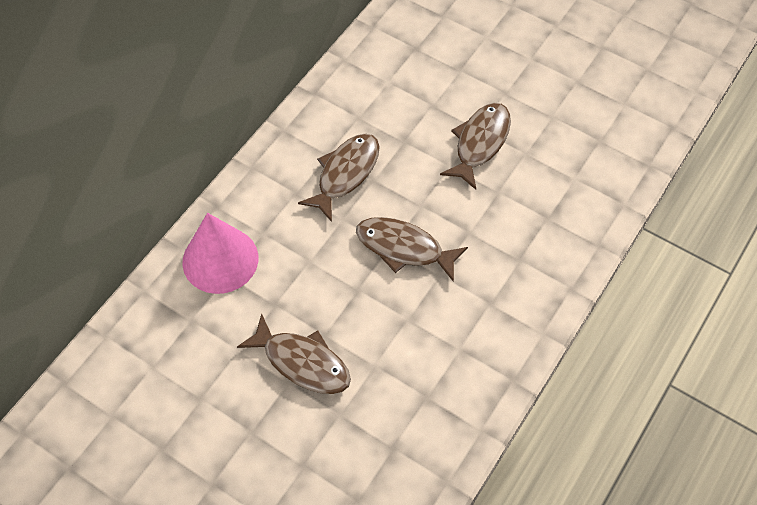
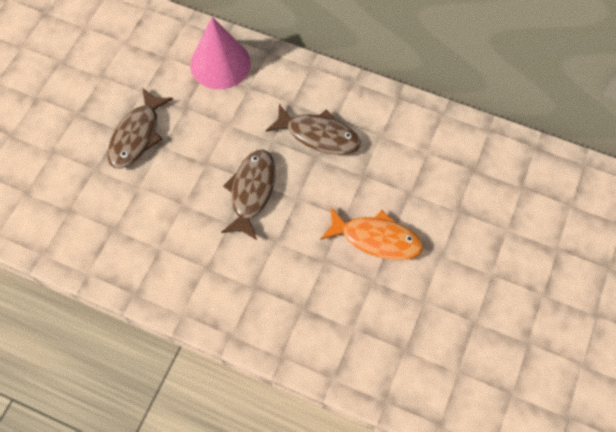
camera: 80 degrees right, 5 degrees up
brown fish [440,103,511,190] -> orange fish [320,208,423,260]

